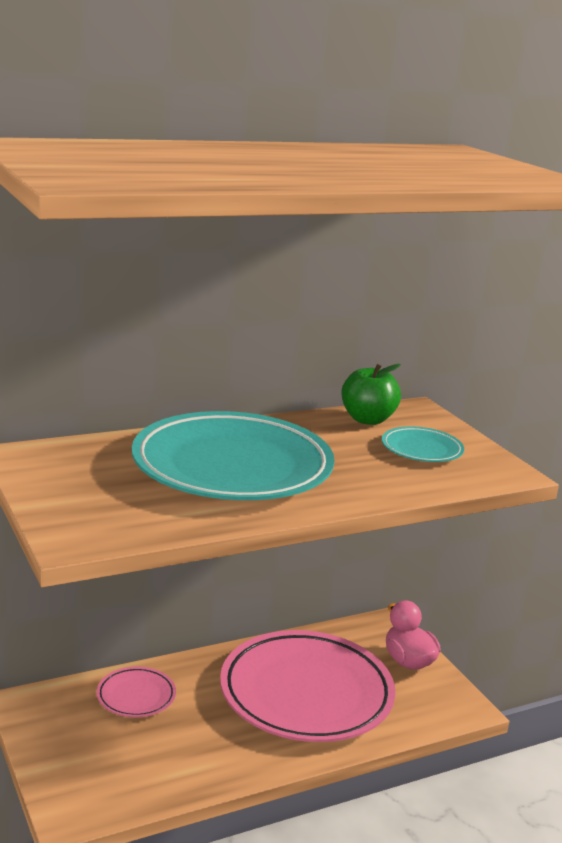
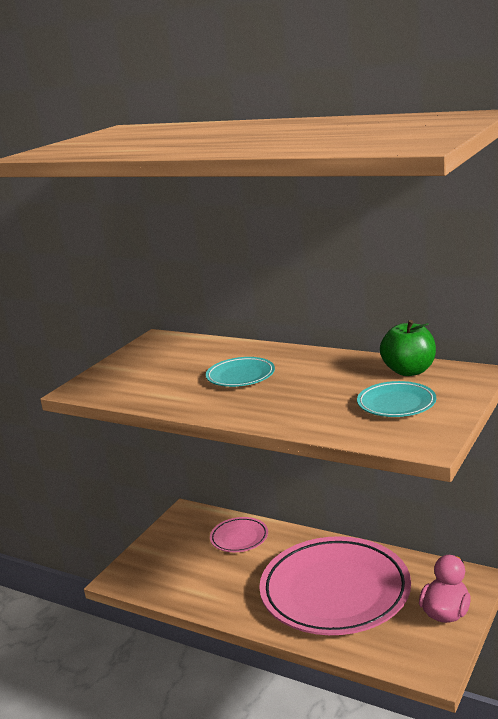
camera: 60 degrees right, 0 degrees up
turquoise plate [132,411,334,500] -> turquoise plate [206,357,275,387], size x0.44

